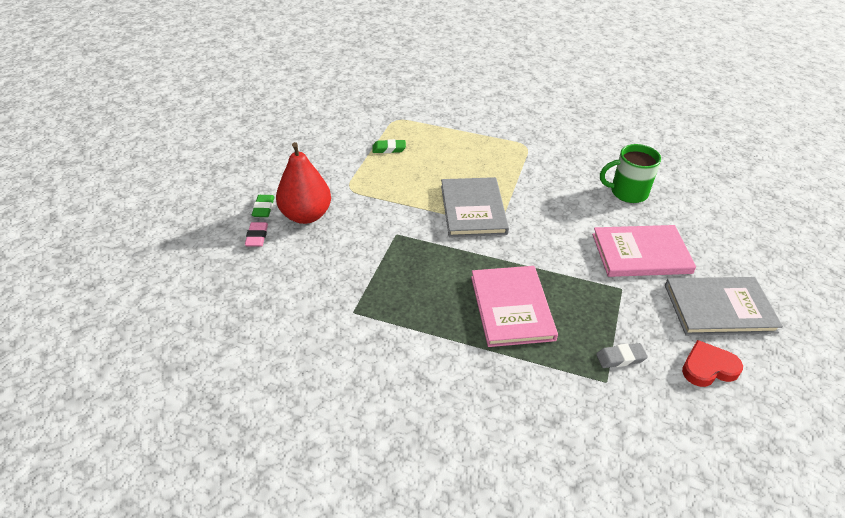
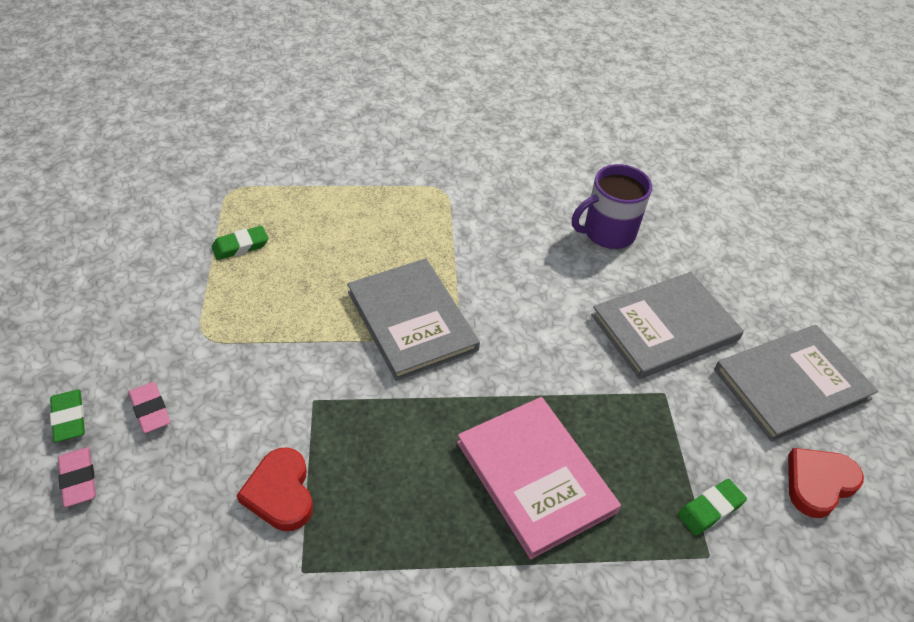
camera: 25 degrees left, 5 degrees up
red pear [276,142,331,224] -> pink eraser [129,382,170,433]
pink book [592,225,696,277] -> grey book [591,272,744,379]
grey eraser [596,343,648,368] -> green eraser [678,479,747,535]
green mug [600,144,661,203] -> purple mug [572,164,652,249]
none -> red heart [237,448,313,531]

